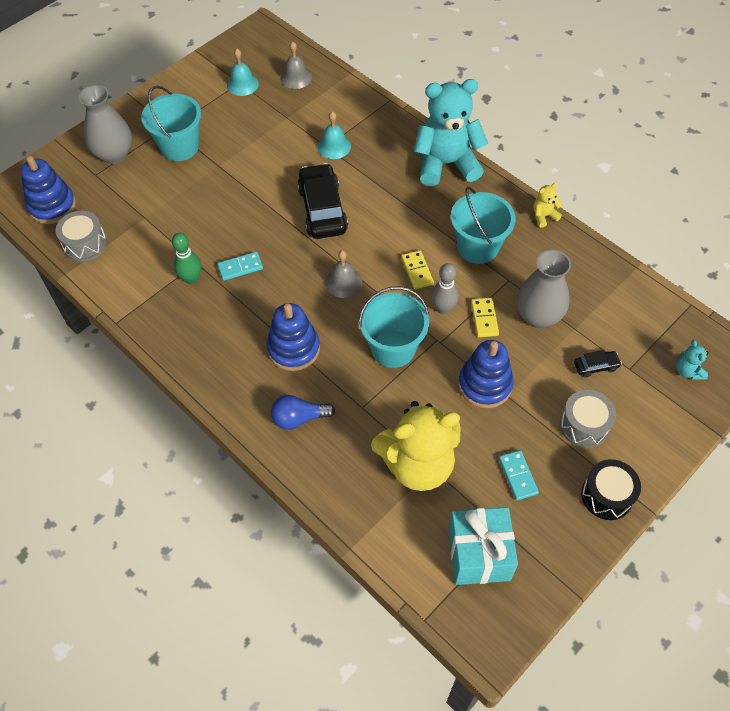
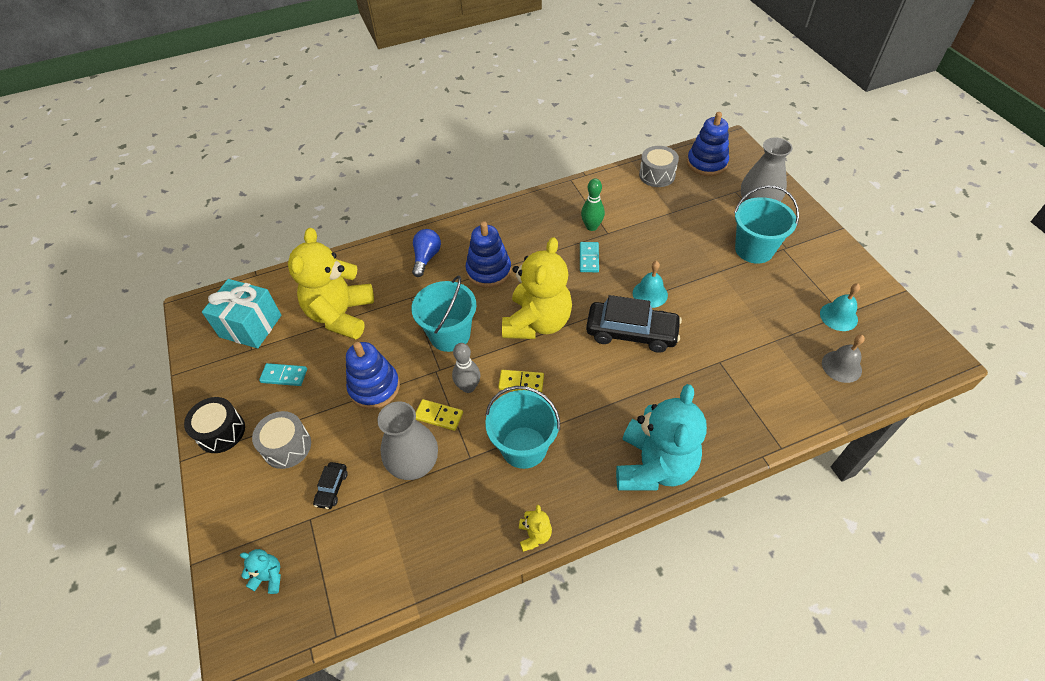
camera: 115 degrees right, 5 degrees down
turquoise bell [317,111,351,159] -> turquoise bell moved to [633,261,668,308]
grey bell [325,250,362,298] -> yellow teddy bear [502,237,572,339]

